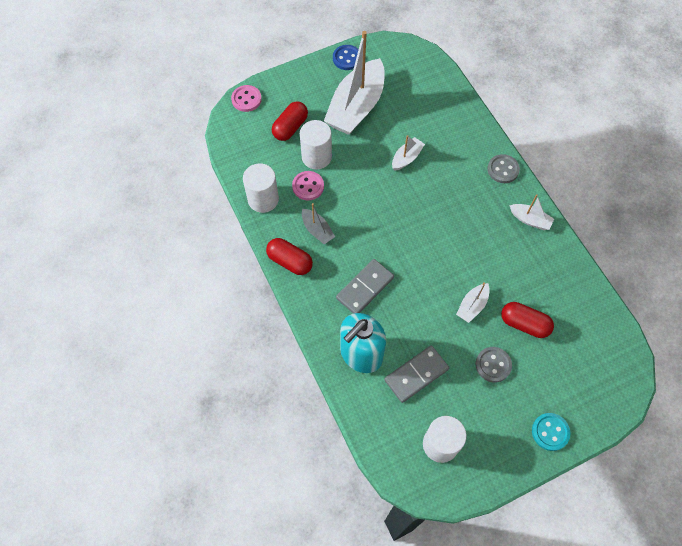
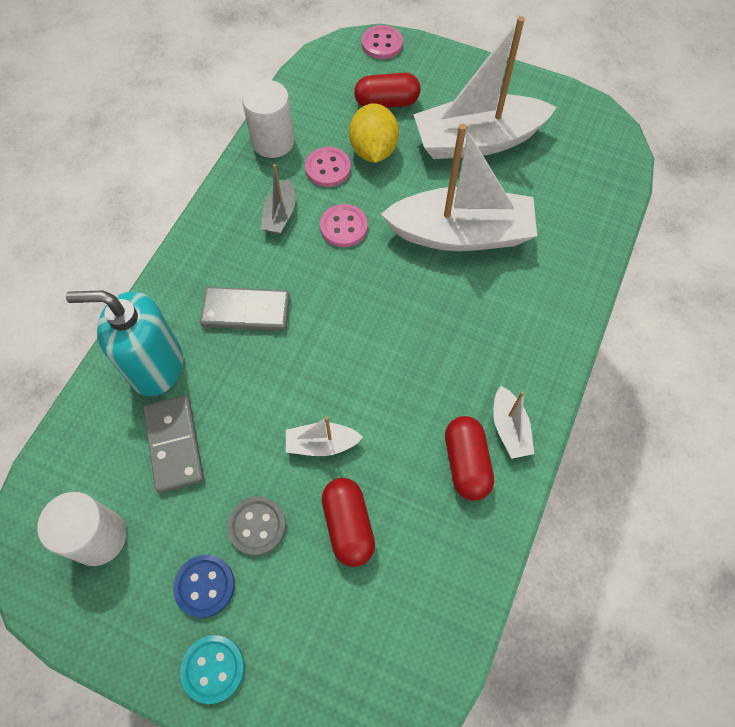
camera: 50 degrees right, 0 degrees up
red capsule [266,238,313,275] -> red capsule moved to [445,416,494,501]
white cylinder [300,120,332,169] -> yellow lemon [349,103,399,163]
blue button [333,45,359,70] -> blue button moved to [173,555,235,618]
grey domino [384,345,449,403] -> grey domino turned 60 degrees clockwise [143,395,204,493]
white boat [392,135,425,171] -> white boat [381,124,537,251], size x2.25
grey button [487,154,520,183] -> none
none -> pink button [320,204,368,247]

